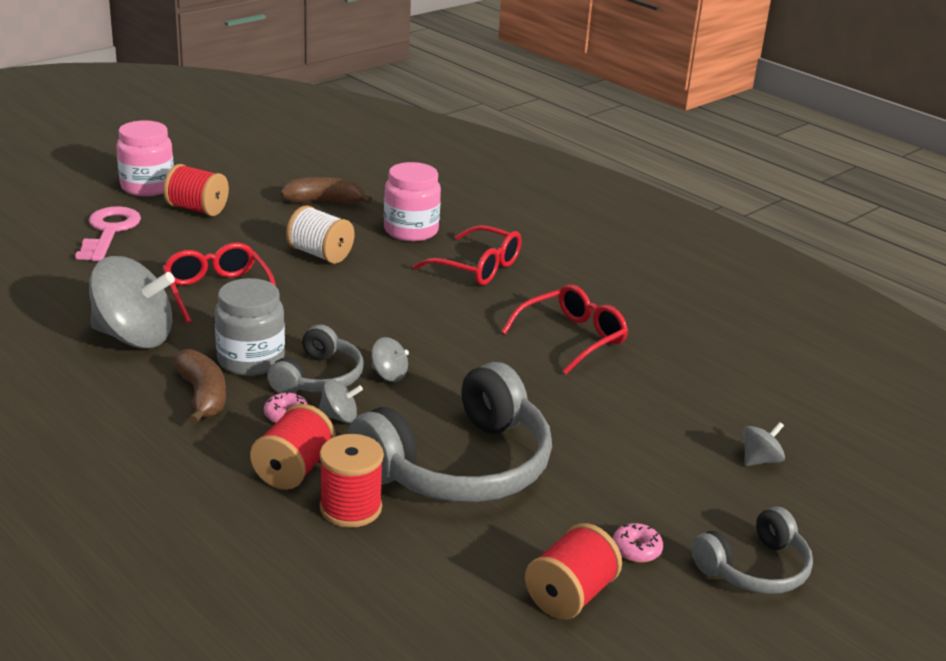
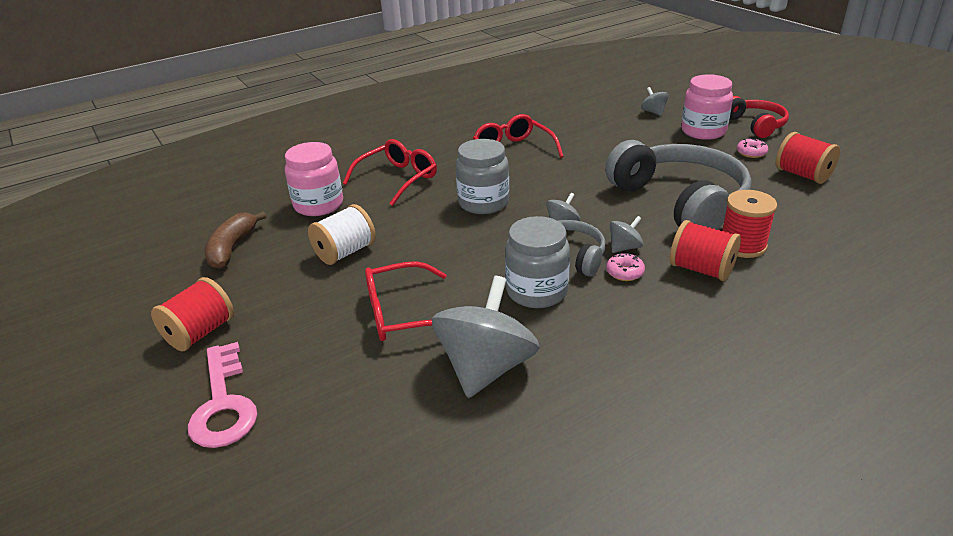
camera: 75 degrees left, 5 degrees up
pink key [75,206,141,261] -> pink key turned 120 degrees counterclockwise [188,342,257,448]
pink jar [116,120,174,196] -> pink jar moved to [681,74,733,140]
brown banana [172,349,226,424] -> none
grey spinning top [319,379,363,423] -> grey spinning top turned 45 degrees clockwise [610,216,643,253]
grey headphones [691,506,813,594] -> red headphones [730,96,789,138]
none -> grey jar [456,139,509,214]

